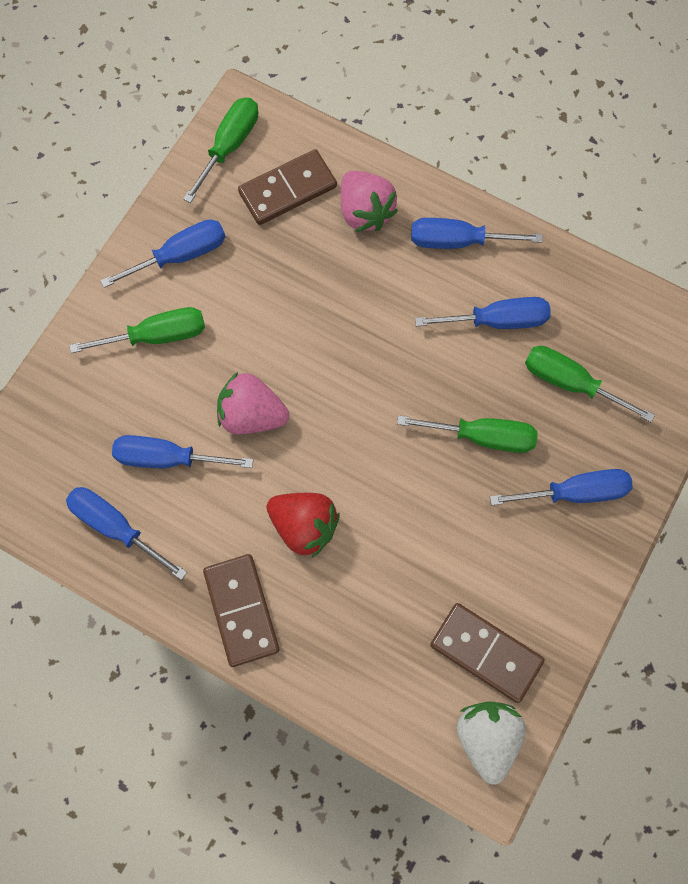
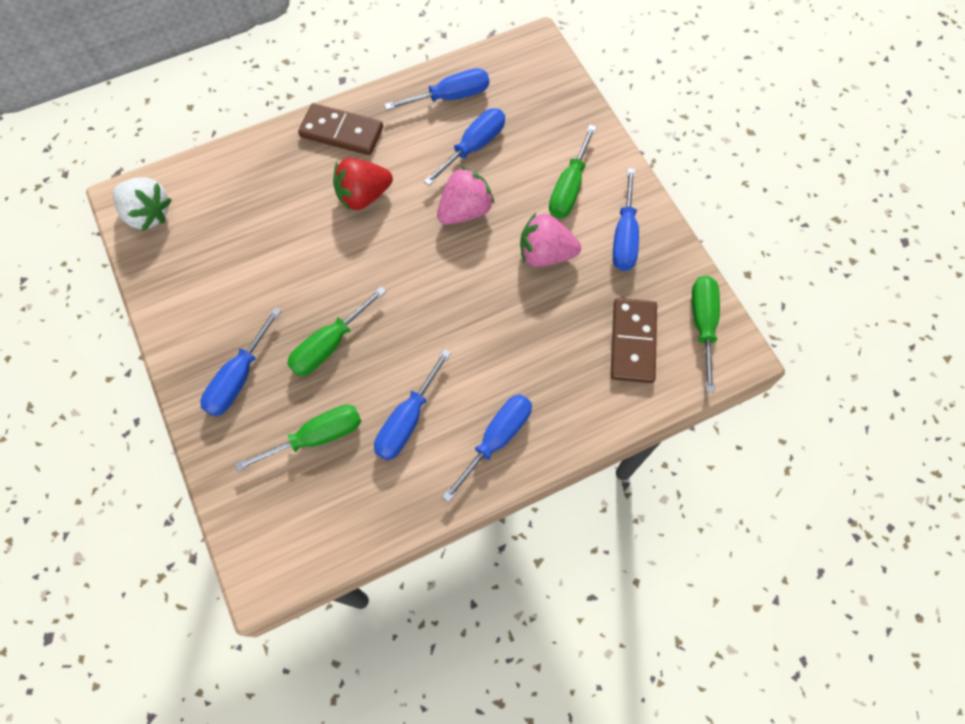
camera: 125 degrees right, 5 degrees down
green screwdriver [183,98,258,203] -> green screwdriver turned 150 degrees counterclockwise [692,276,720,392]
pink strawberry [341,171,398,232] -> pink strawberry moved to [520,213,581,267]
brown domino [430,603,545,703] -> none

